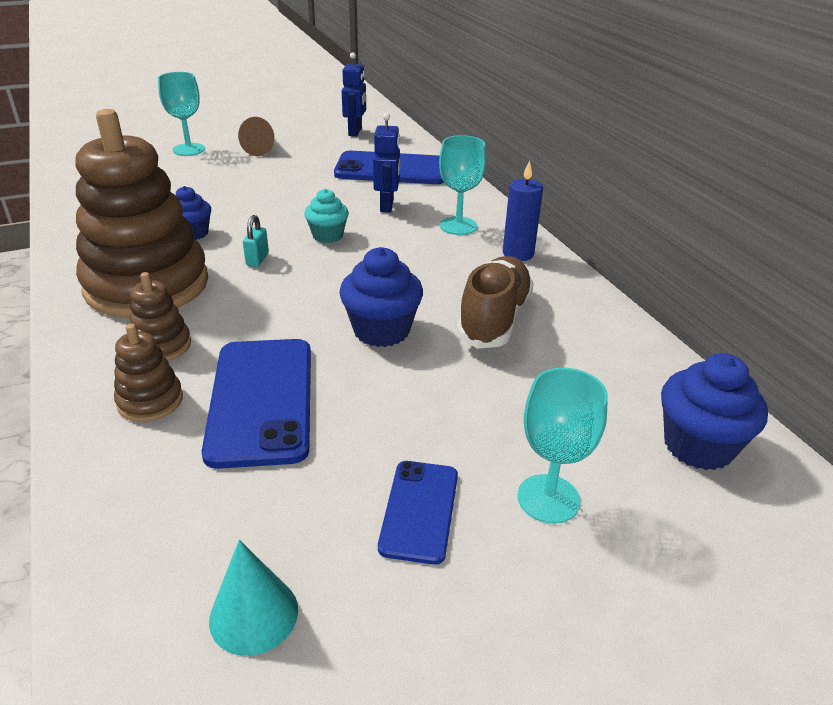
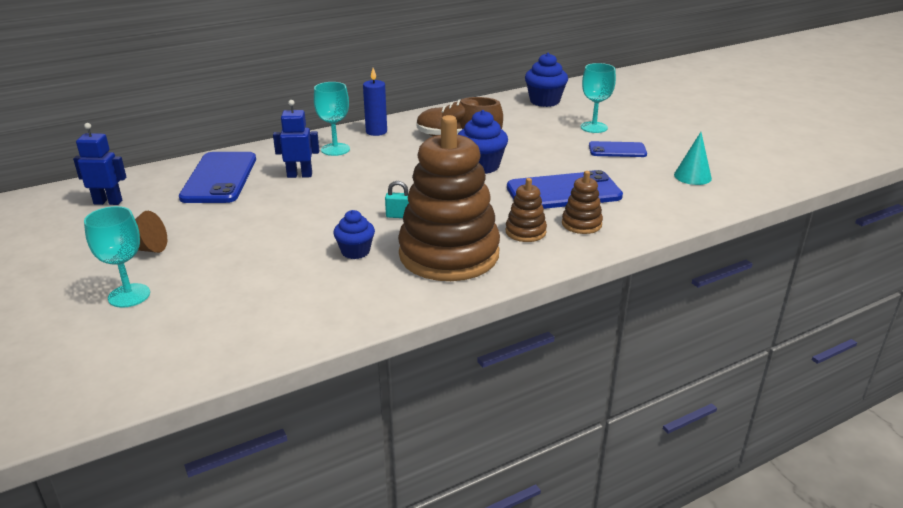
camera: 95 degrees left, 5 degrees down
turquoise cupcake [304,189,349,243] -> none

